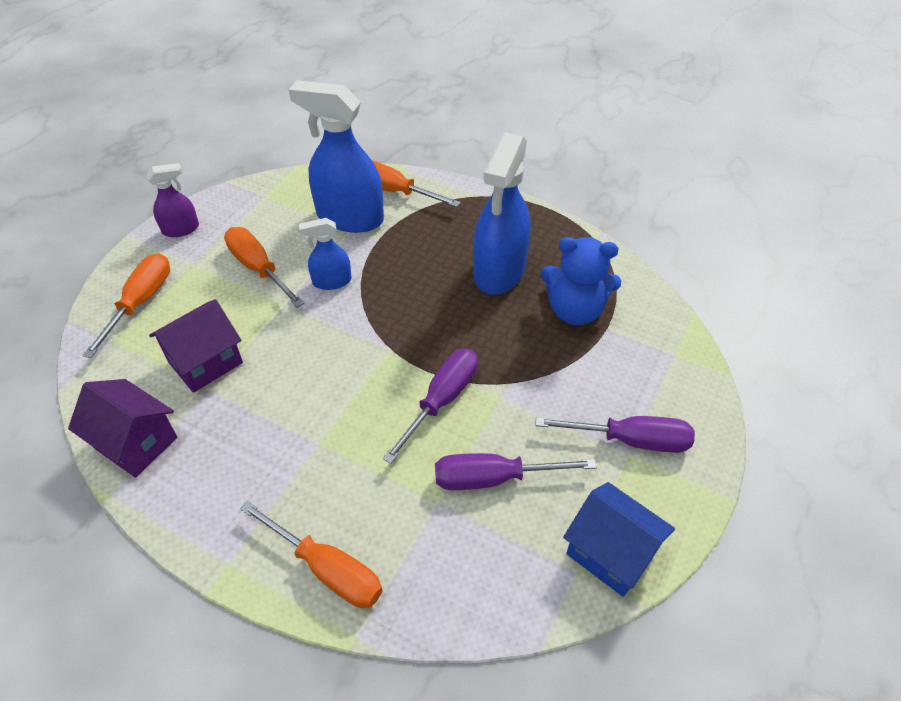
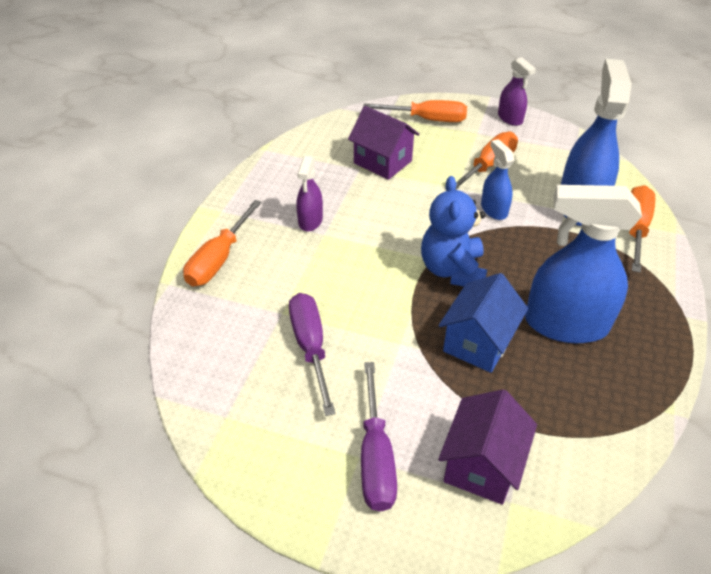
camera: 80 degrees right, 5 degrees down
purple house [68,379,177,478] -> purple house moved to [438,389,537,505]
purple screwdriver [383,349,478,464] -> none
blue teddy bear [541,237,621,325] -> blue teddy bear moved to [421,176,487,287]
blue house [563,482,675,597] -> blue house moved to [438,273,528,373]
none -> purple spray bottle [296,156,323,231]

